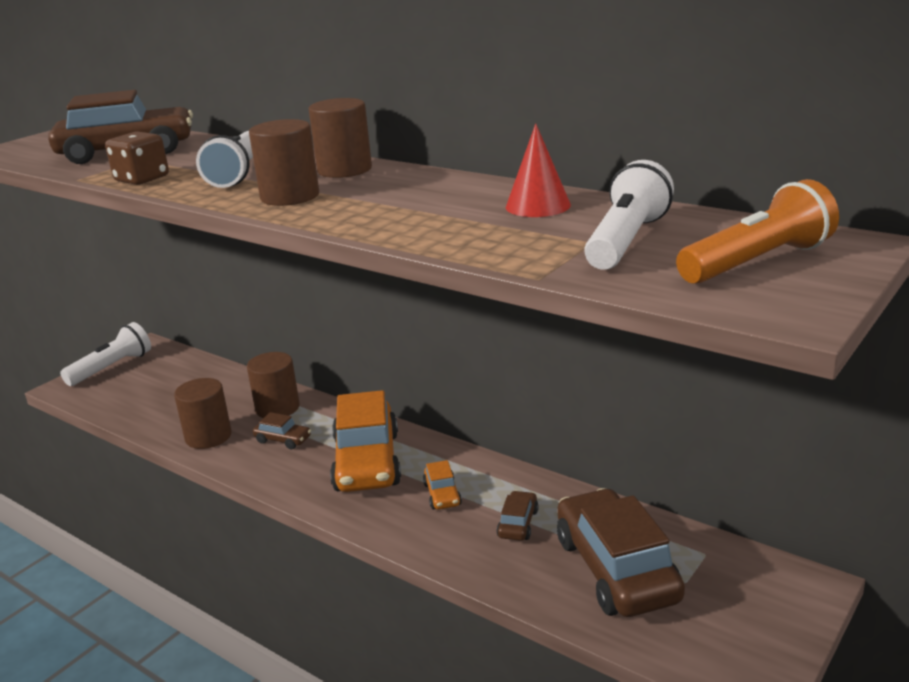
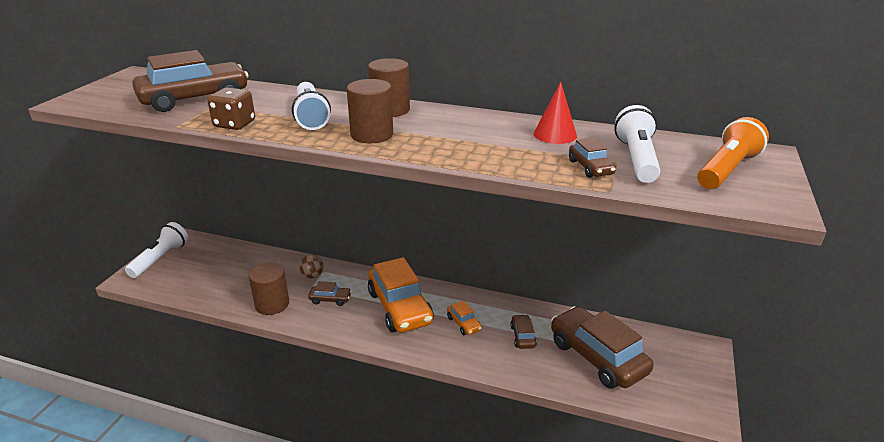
camera: 20 degrees left, 5 degrees up
brown cylinder [247,352,300,418] -> brown ball [299,255,323,278]
none -> brown car [569,138,616,178]

